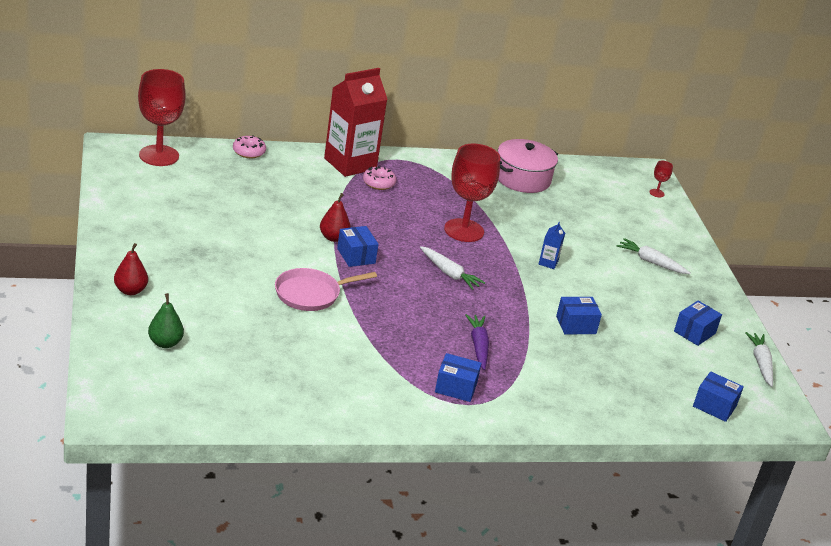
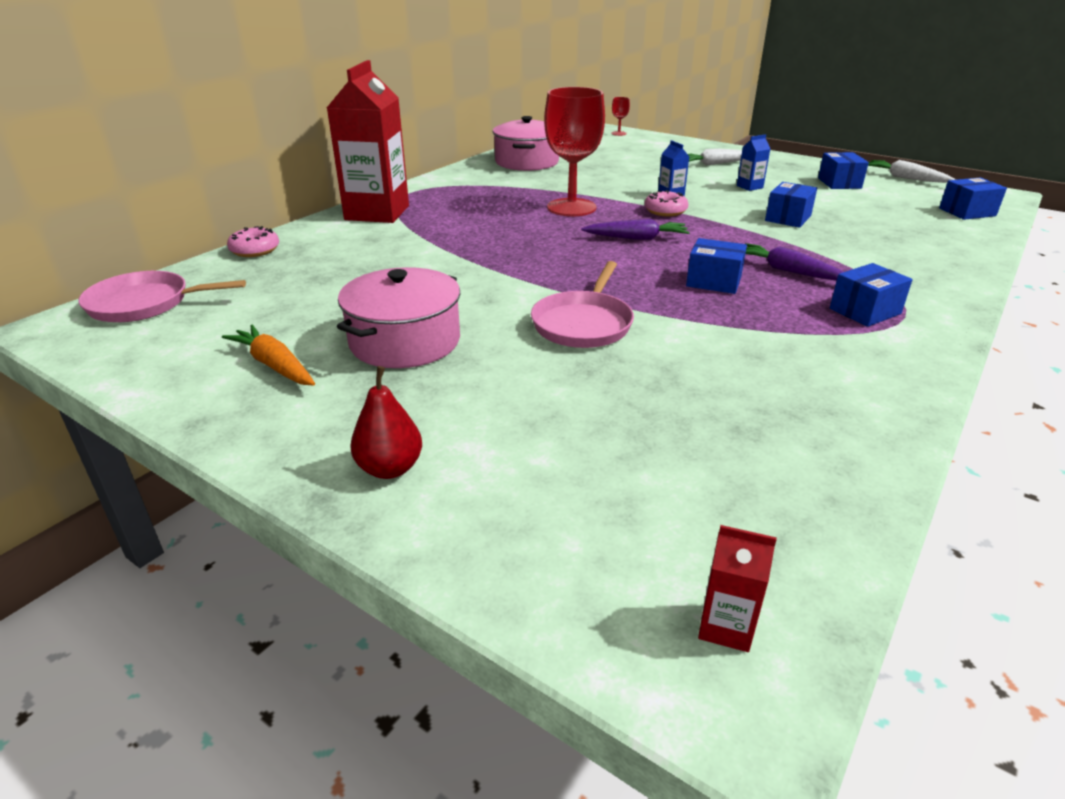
camera: 40 degrees left, 0 degrees up
red goblet [138,69,186,166] -> pink pan [79,271,246,322]
green pear [148,293,184,348] -> none
red pear [320,193,351,242] -> none
blue box [337,226,379,267] -> blue box moved to [686,238,747,294]
pink donut [363,166,396,190] -> pink donut moved to [644,190,688,217]
white carrot [420,246,486,290] -> purple carrot [581,219,690,240]
none -> orange carrot [222,325,315,386]
none -> pink pot [337,267,460,368]
none -> red carton [698,525,777,652]
none -> blue carton [737,134,770,191]

